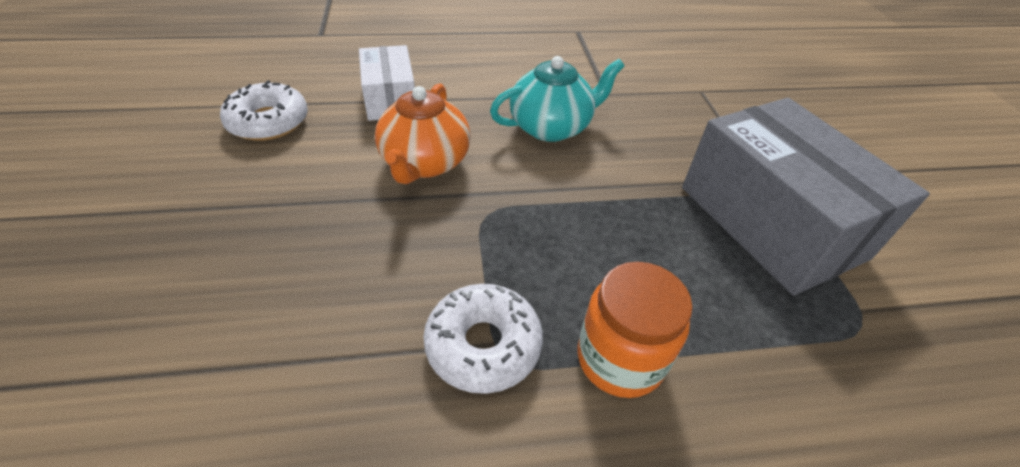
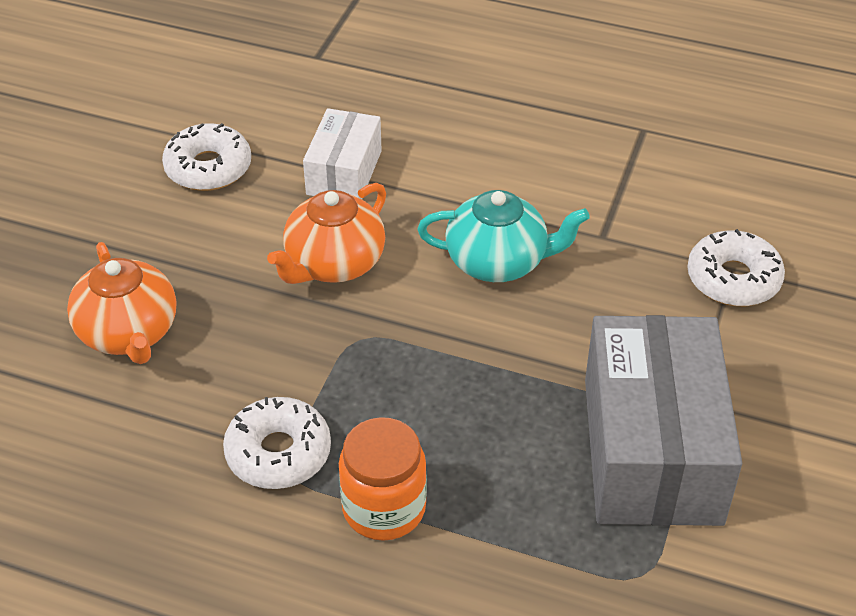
camera: 30 degrees right, 0 degrees up
none -> orange teapot [67,242,176,364]
none -> white donut [687,229,785,306]

